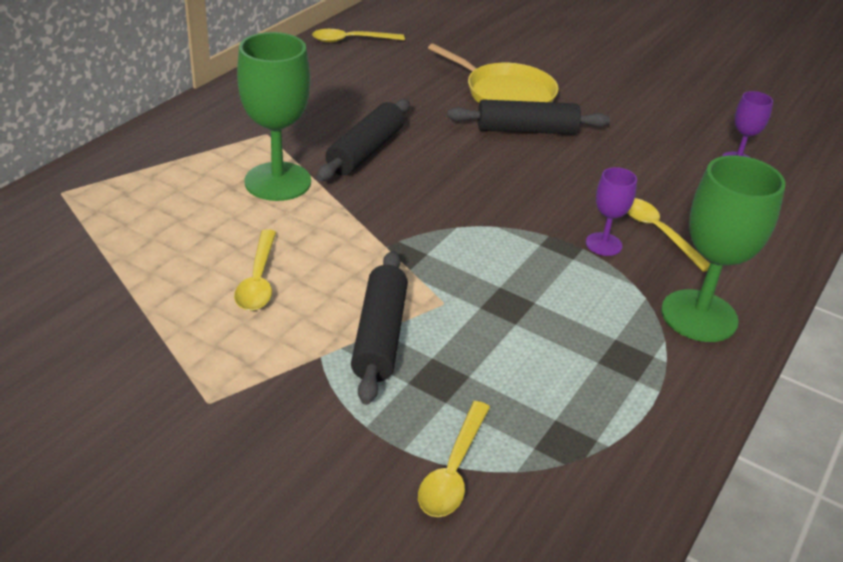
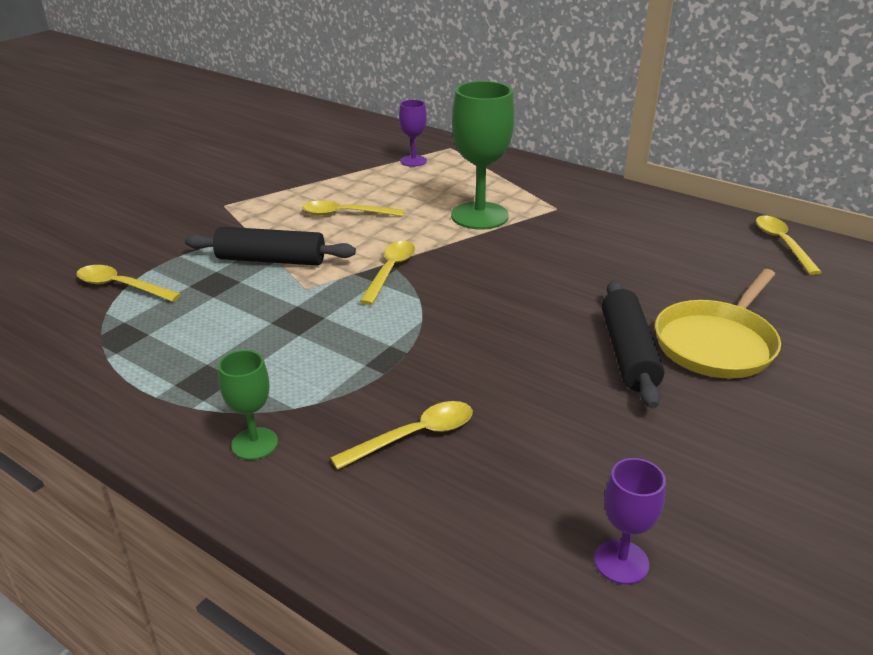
camera: 95 degrees right, 5 degrees down
black rolling pin [317,99,410,181] -> none
purple goblet [586,167,637,256] -> purple goblet moved to [399,100,427,167]
green goblet [661,155,786,342] -> green goblet [218,350,278,460], size x0.53
none -> yellow spoon [359,241,415,305]

